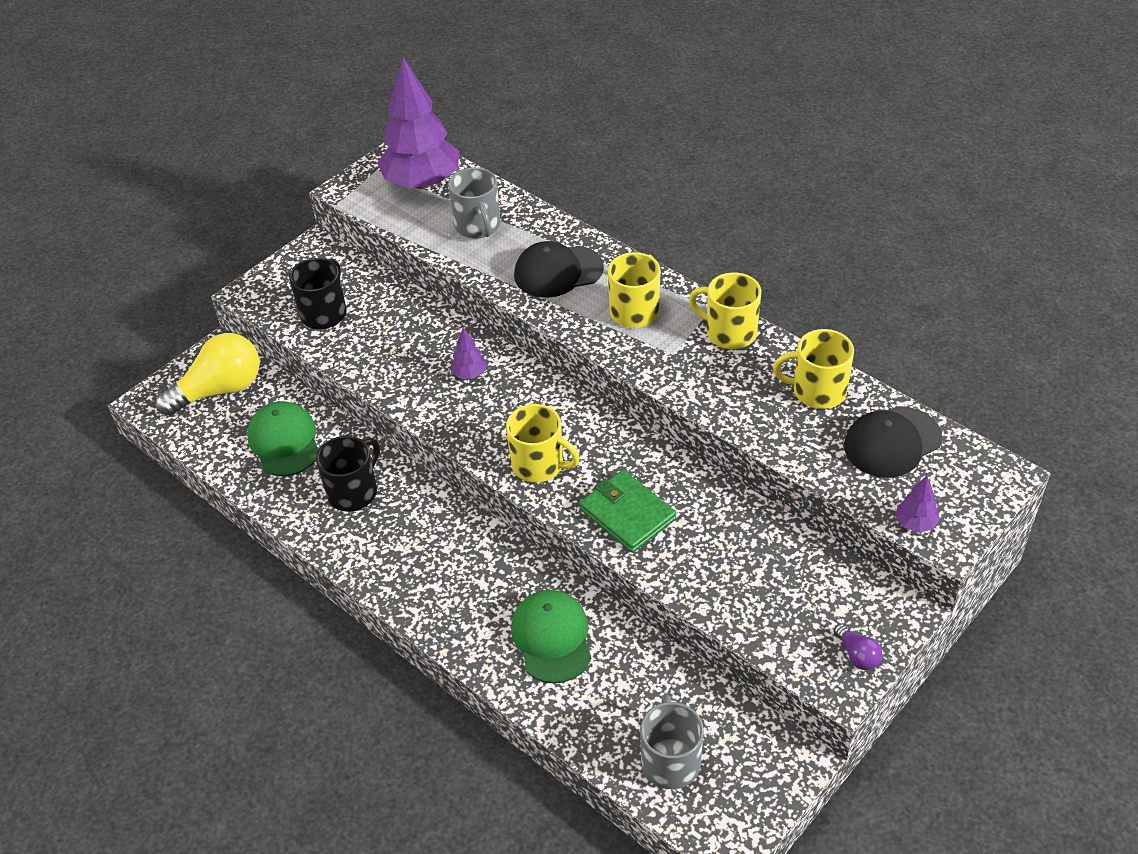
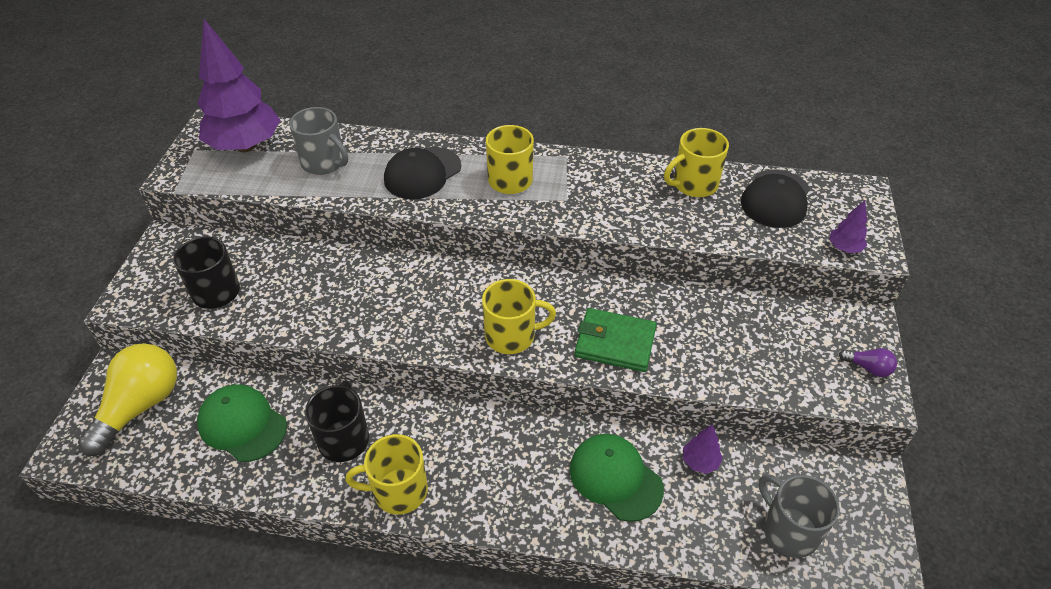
camera: 35 degrees left, 0 degrees up
purple tree [451,327,487,379] -> purple tree moved to [683,424,723,474]
yellow mug [689,272,761,349] -> yellow mug moved to [346,434,428,515]

